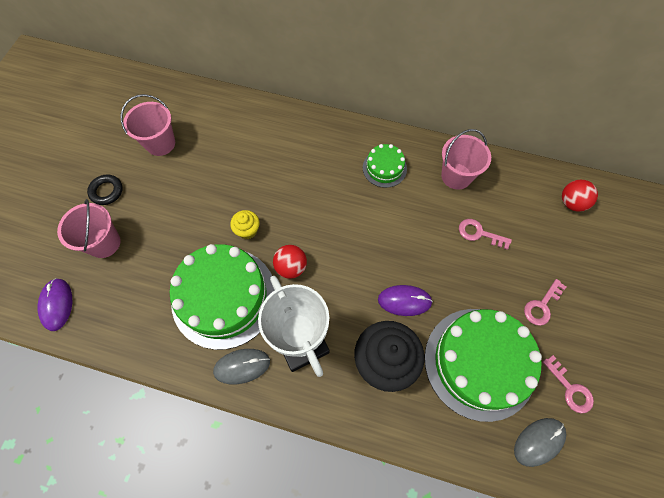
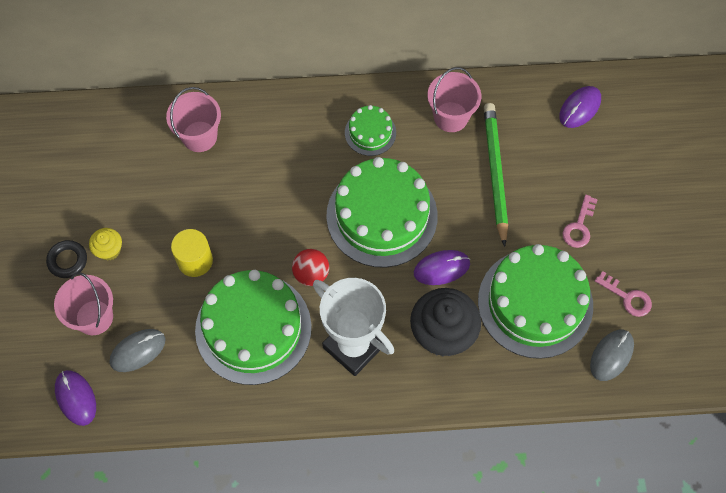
camera: 20 degrees left, 0 degrees up
pink bucket [121,94,175,156] -> pink bucket moved to [166,87,221,152]
grey mouse [213,349,270,384] -> grey mouse moved to [110,329,165,372]
yellow cupcake [230,210,260,239] -> yellow cupcake moved to [89,228,122,261]
pink key [459,219,512,250] -> green pencil [484,103,508,247]
red ball [562,180,598,212] -> purple mouse [559,86,601,128]
none -> yellow cylinder [171,229,213,277]
none -> green cake [326,157,438,268]

